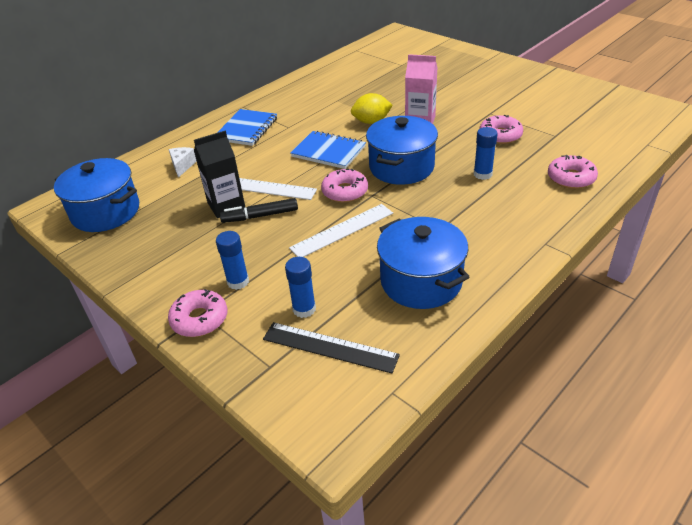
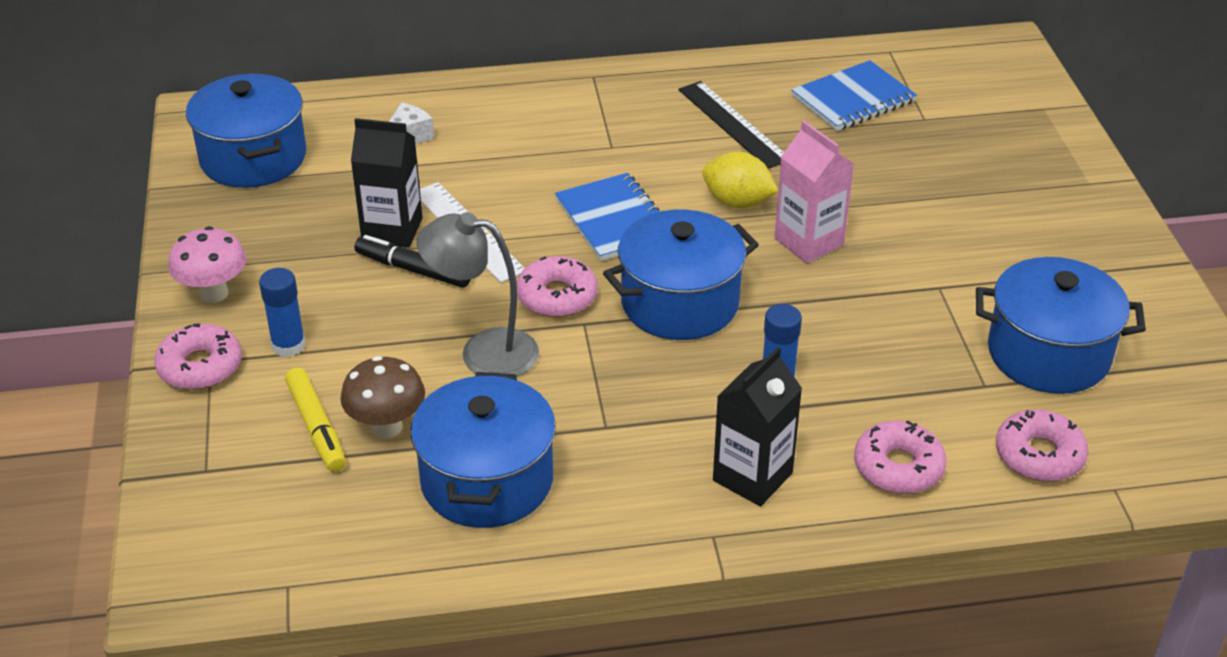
camera: 35 degrees right, 0 degrees up
blue notebook [217,109,277,146] -> blue notebook moved to [791,60,917,131]
black ruler [263,322,400,373] -> black ruler moved to [678,81,784,169]
blue glue stick [285,257,316,318] -> yellow marker [285,367,346,472]
white ruler [289,204,393,257] -> grey lamp [417,212,539,377]
pink donut [480,115,523,144] -> pink donut moved to [996,409,1088,482]
none -> pink mushroom [168,226,246,303]
none -> brown mushroom [340,356,425,438]
none -> black carton [713,347,802,506]
none -> blue pot [976,257,1146,394]

